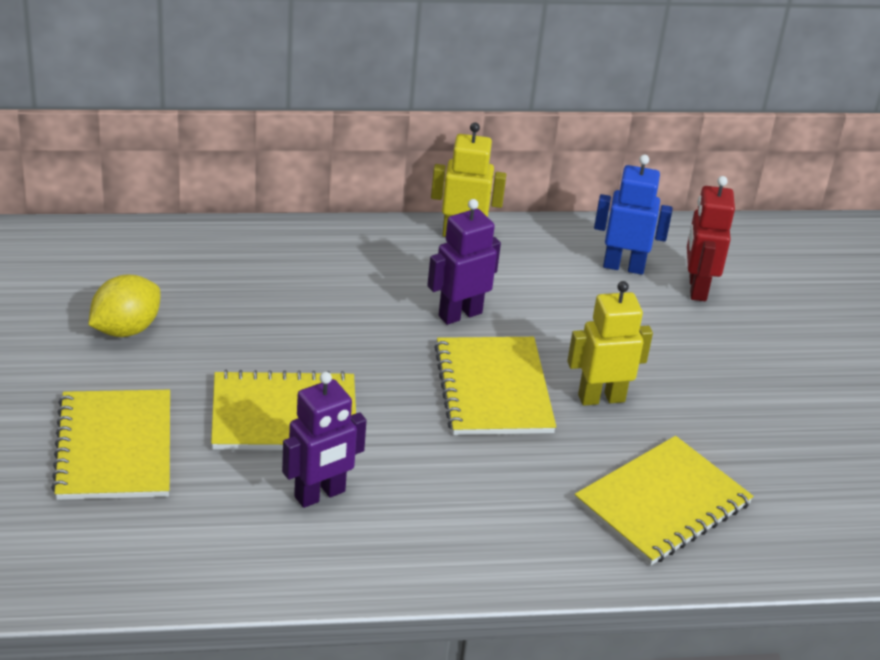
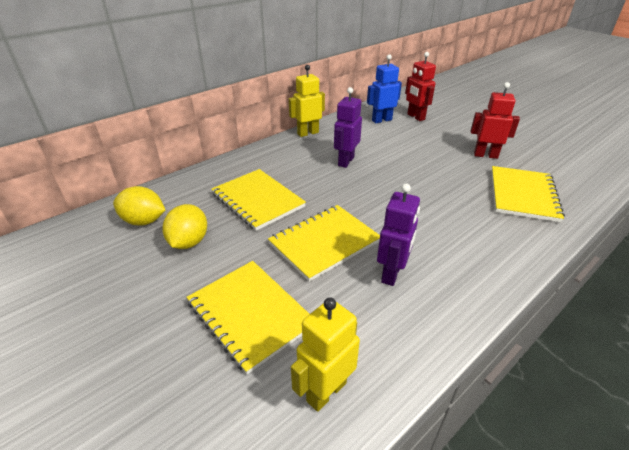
camera: 30 degrees left, 0 degrees up
yellow notebook [434,337,556,435] -> yellow notebook moved to [211,169,306,231]
yellow robot [567,281,653,406] -> yellow robot moved to [291,297,360,412]
none -> yellow lemon [113,186,165,226]
none -> red robot [471,82,520,159]

